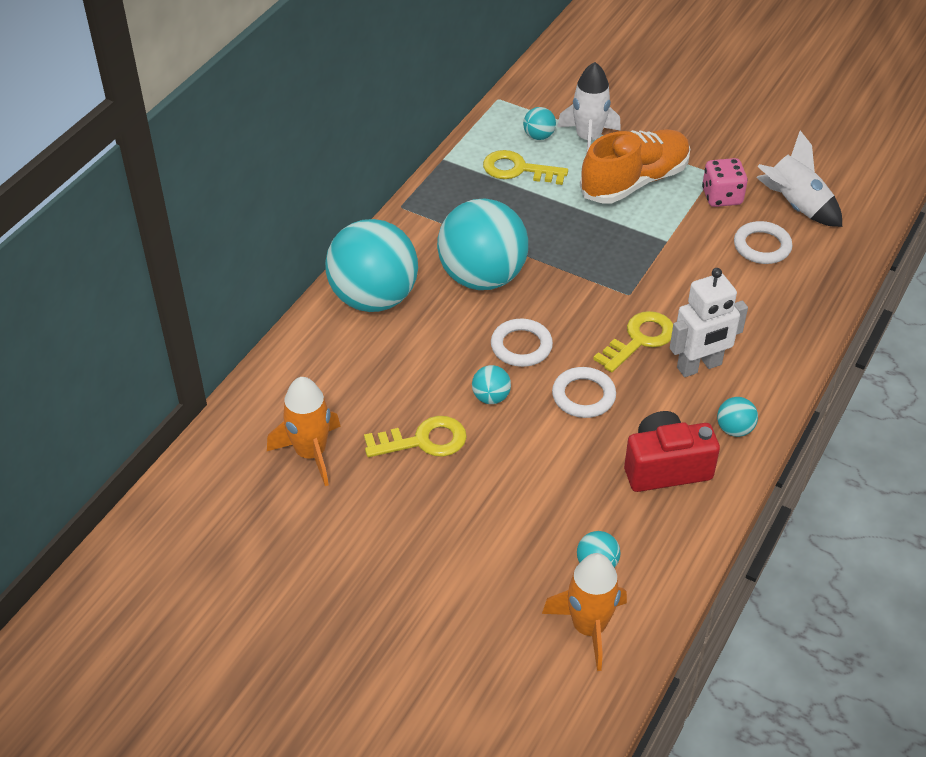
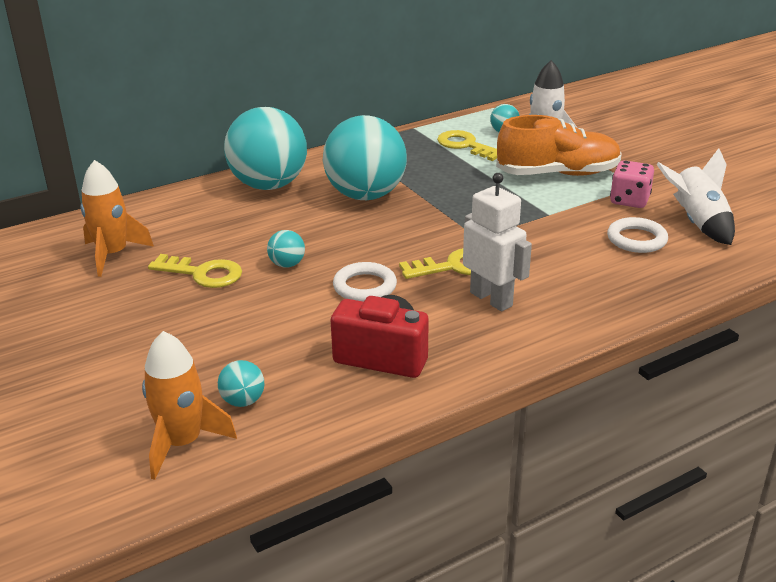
camera: 30 degrees right, 15 degrees down
white ring [491,319,553,367] -> none
white robot [670,268,748,377] -> white robot turned 135 degrees counterclockwise [463,173,532,311]
turquoise ball [717,397,758,437] -> none

